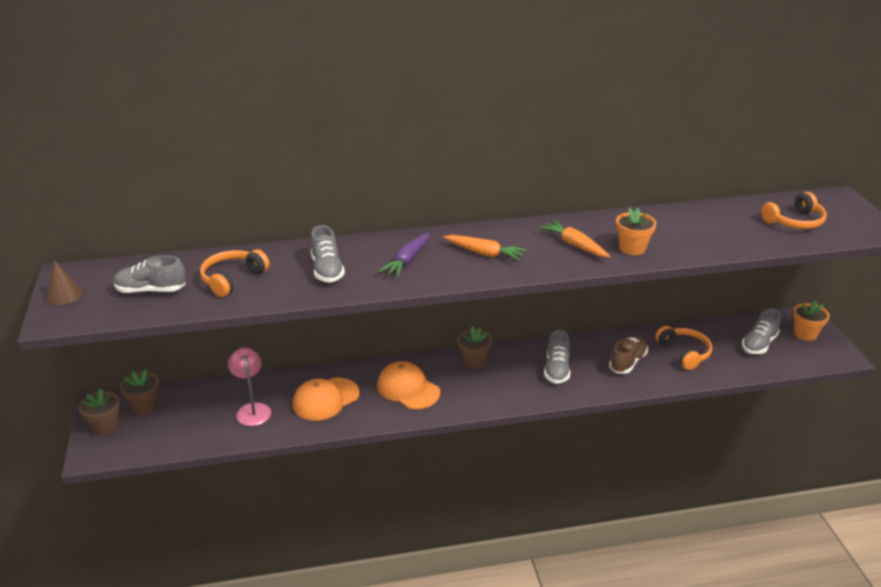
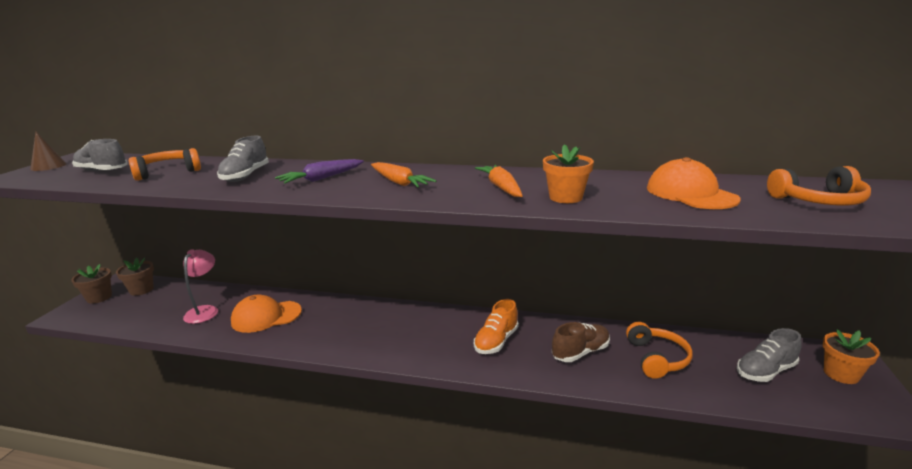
camera: 25 degrees right, 10 degrees down
orange cap [377,361,440,409] -> orange cap moved to [647,157,741,209]
brown flower pot [457,326,493,369] -> none
grey shoe [544,330,570,384] -> orange shoe [474,299,519,354]

